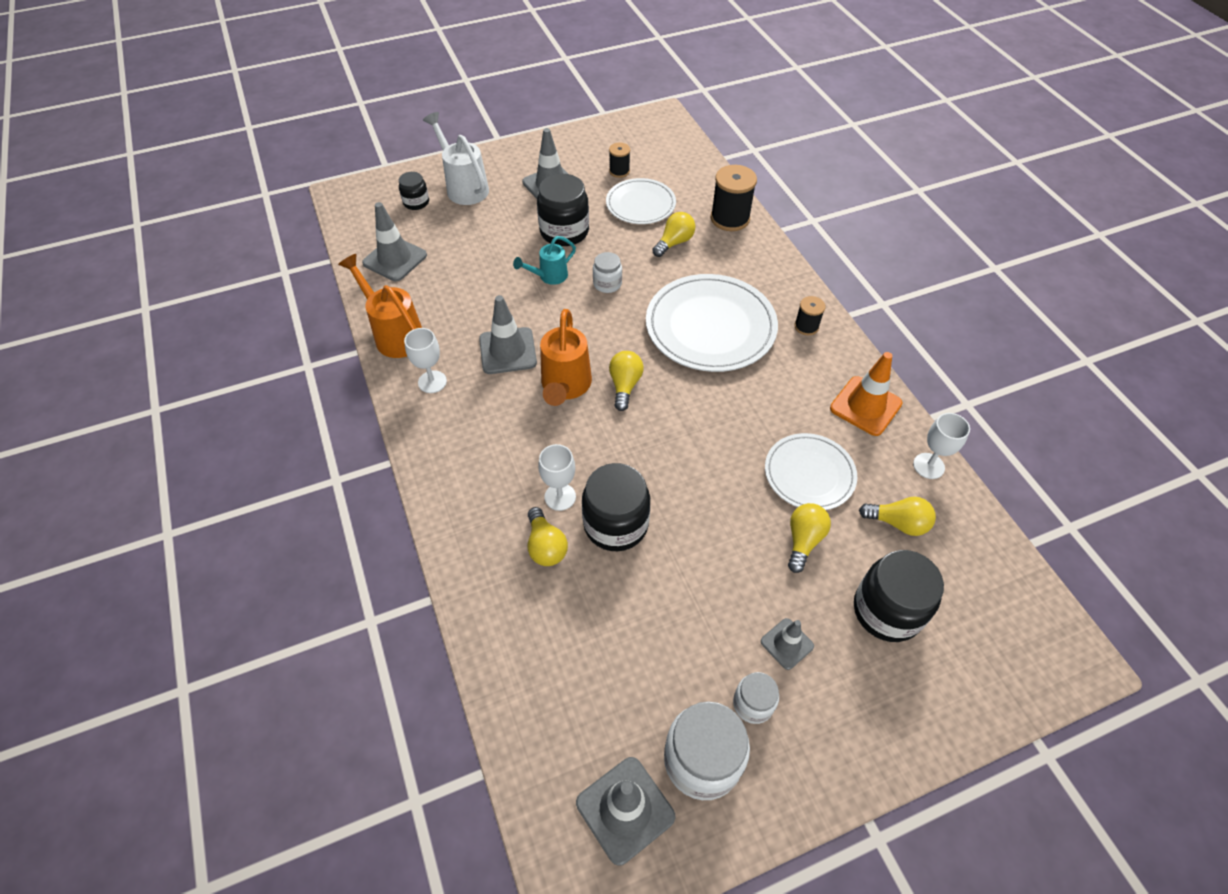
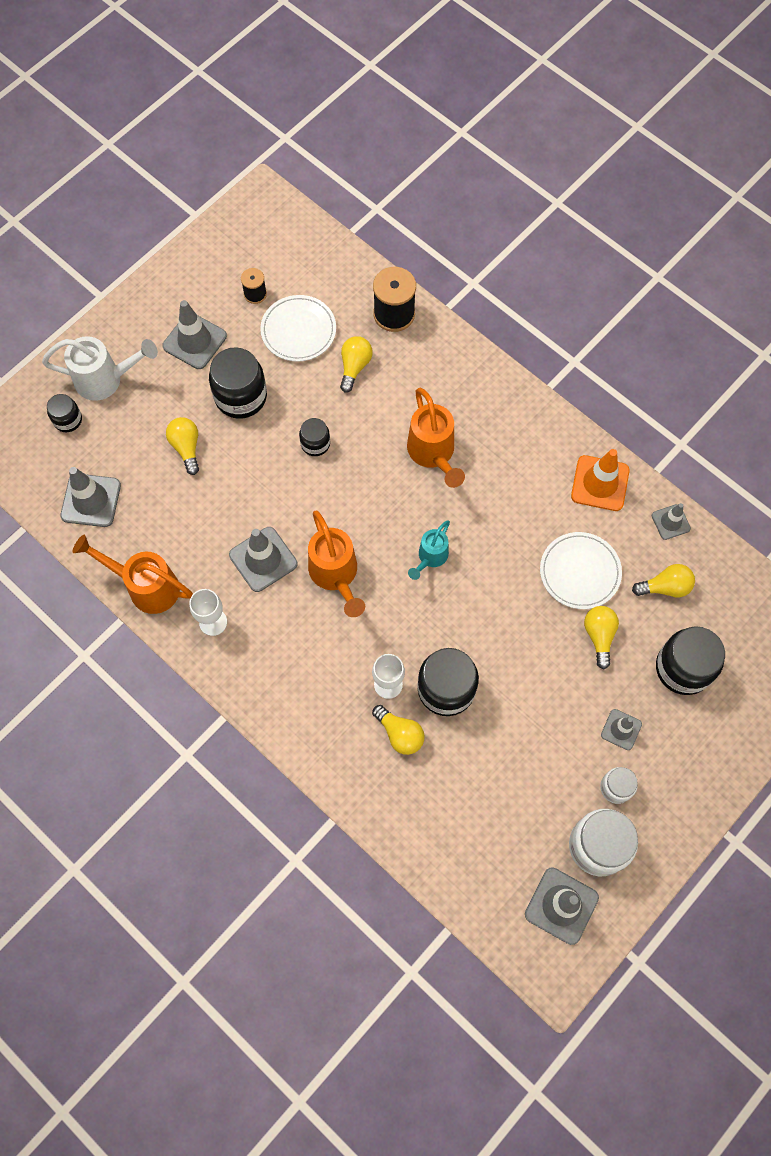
camera: 25 degrees left, 15 degrees up
white watering can [423,112,489,205] -> white watering can turned 150 degrees clockwise [42,336,158,401]
turquoise watering can [513,236,576,285] -> turquoise watering can moved to [408,520,450,580]
white jar [593,252,622,293] -> black jar [299,418,330,456]
yellow light bulb [609,351,644,411] -> yellow light bulb moved to [166,417,199,475]
white plate [646,274,778,372] -> orange watering can [407,388,465,488]
black spool [794,296,826,335] -> none
white goblet [913,413,970,479] -> grey traffic cone [652,503,691,540]

